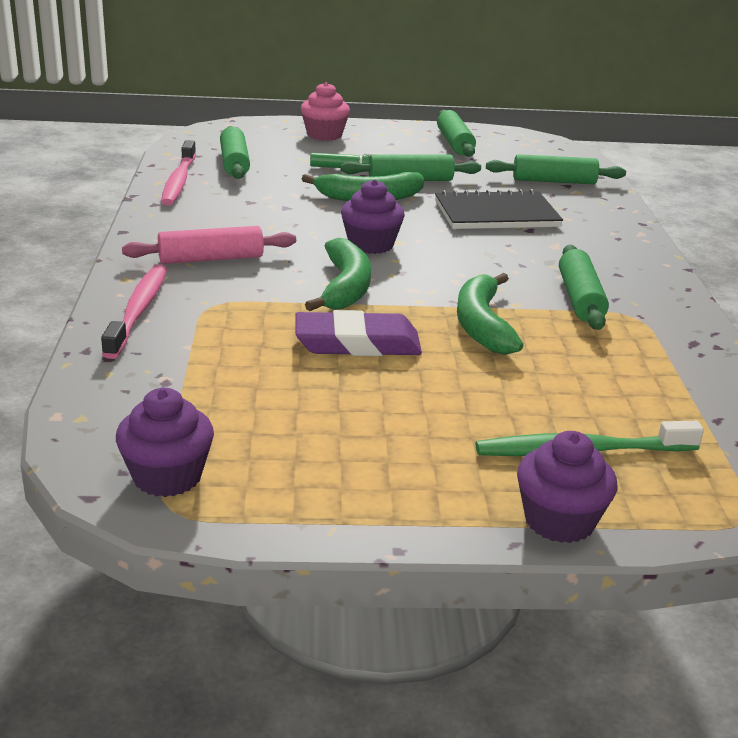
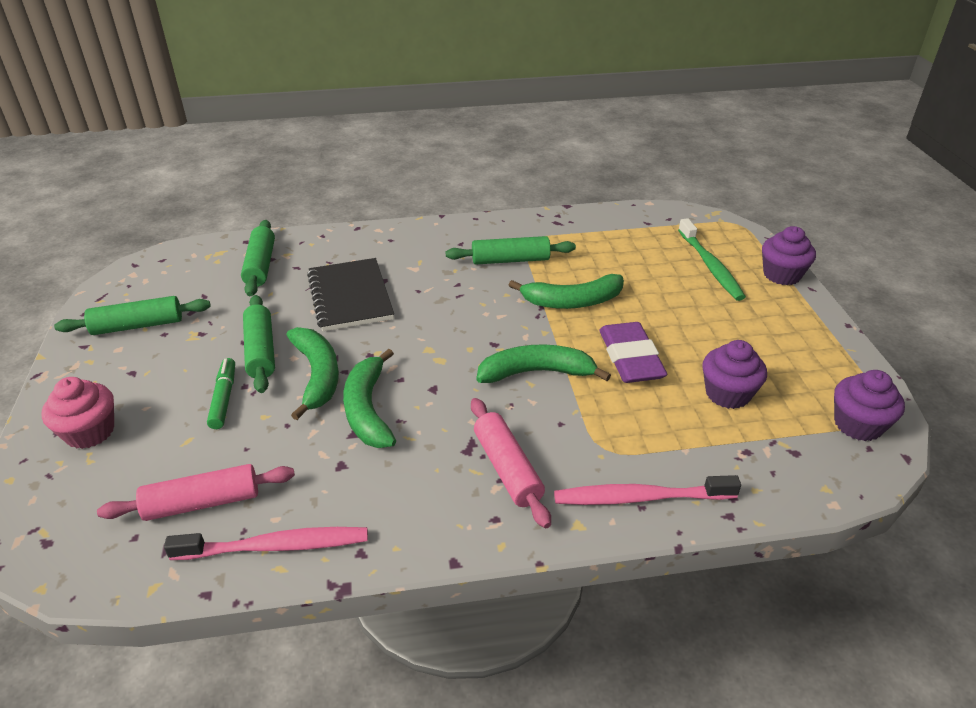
camera: 95 degrees left, 10 degrees up
green rolling pin [220,126,250,179] -> pink rolling pin [97,464,295,521]
purple cupcake [341,179,405,254] -> purple cupcake moved to [702,340,767,409]
none -> green banana [343,349,396,448]

